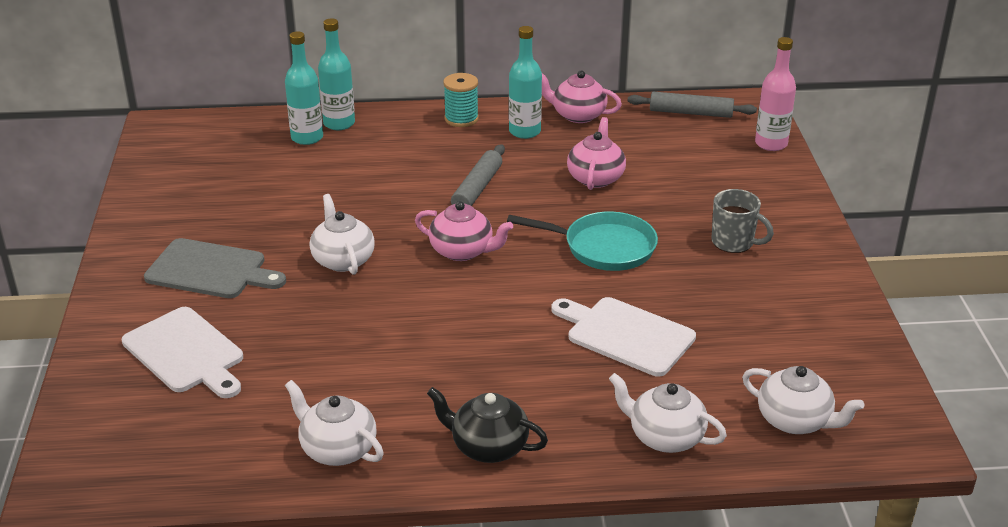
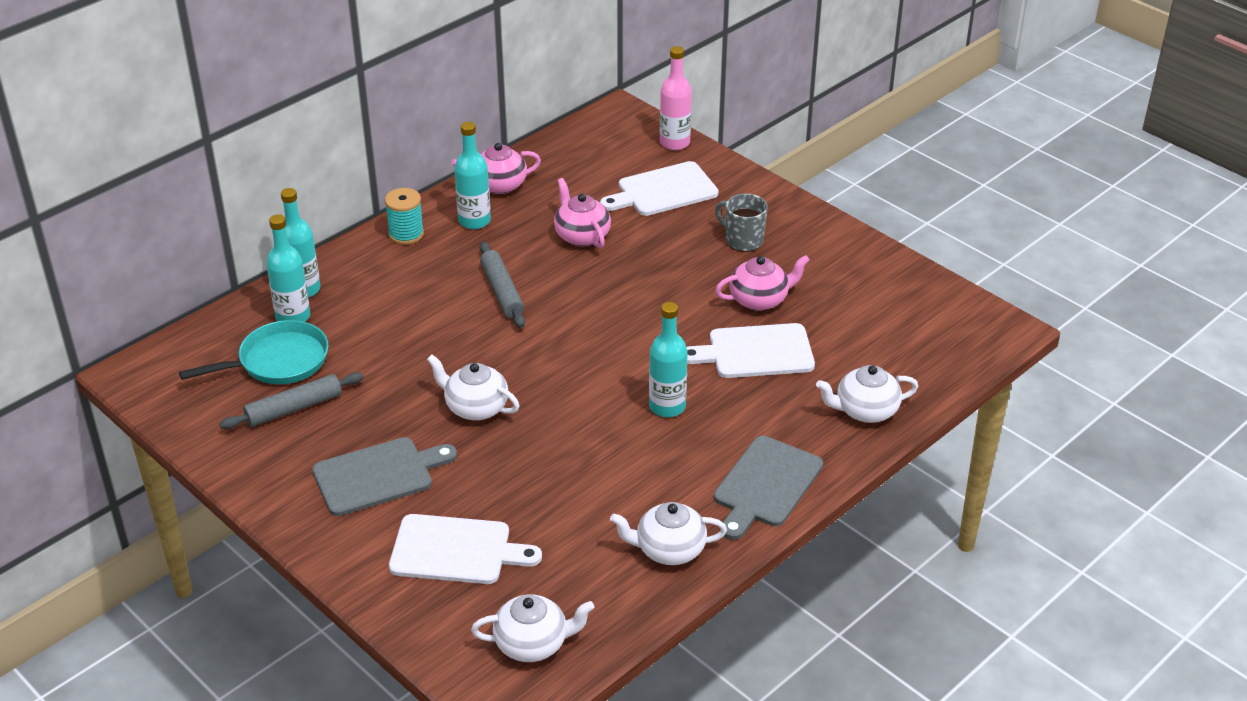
camera: 40 degrees left, 5 degrees up
pink teapot [415,201,513,261] -> pink teapot moved to [715,255,810,311]
black teapot [427,387,548,463] -> grey cutting board [714,436,823,540]
turquoise pan [507,211,658,271] -> turquoise pan moved to [179,320,329,384]
grey rolling pin [628,92,757,118] -> grey rolling pin moved to [220,372,364,429]
grey mug [712,189,774,253] -> grey mug turned 135 degrees counterclockwise [715,193,768,252]
white teapot [742,366,864,434] -> white teapot moved to [471,595,595,662]
none -> white cutting board [600,161,719,216]
none -> turquoise bottle [649,302,688,417]

